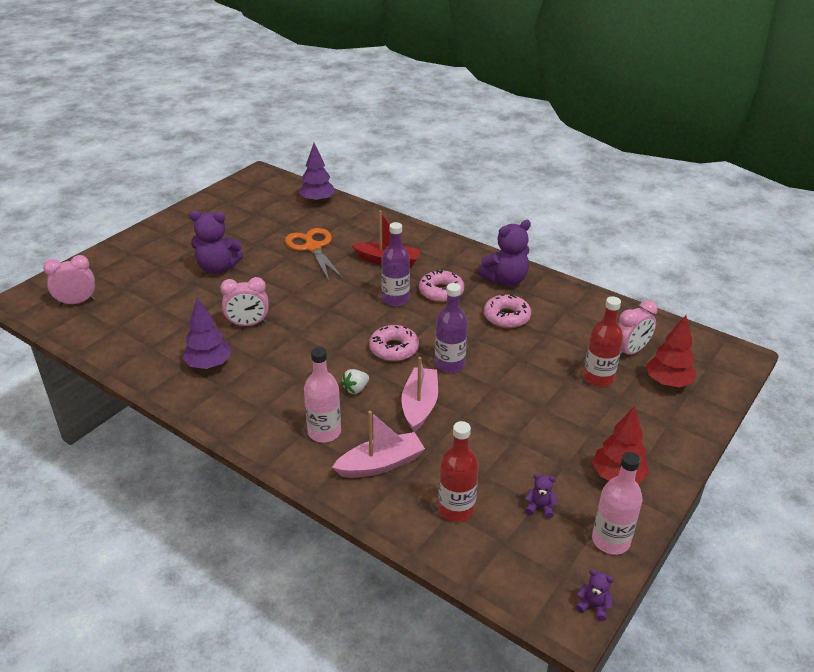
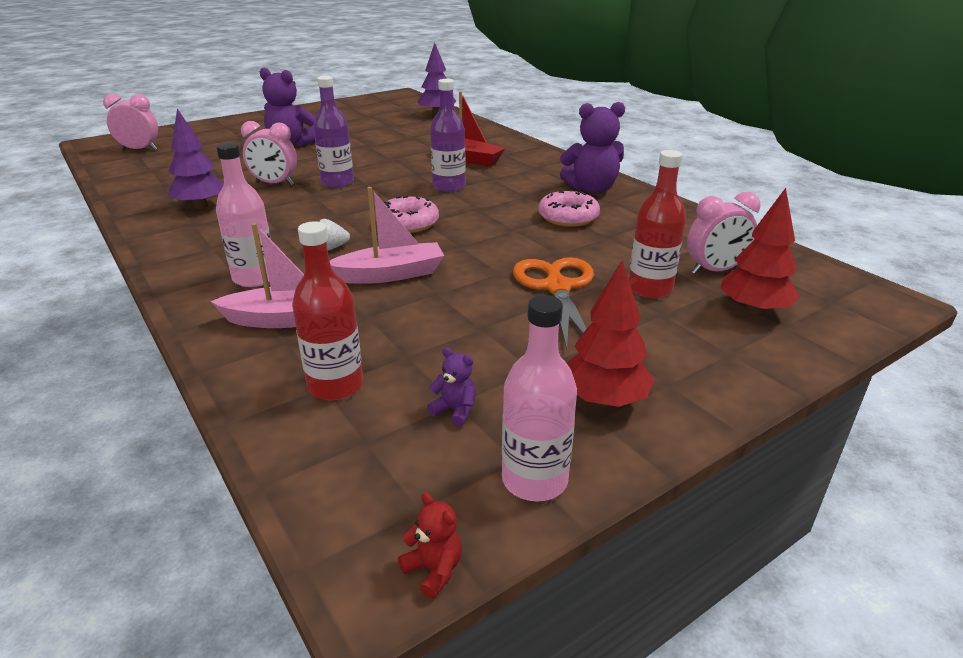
camera: 20 degrees right, 5 degrees down
orange scissors [285,228,344,281] -> orange scissors moved to [513,257,594,349]
pink boat [401,357,438,432] -> pink boat turned 45 degrees clockwise [330,187,444,284]
pink donut [419,269,464,302] -> none
purple bottle [435,283,468,373] -> purple bottle moved to [313,76,354,188]
purple teddy bear [575,569,614,621] -> red teddy bear [398,492,462,599]

